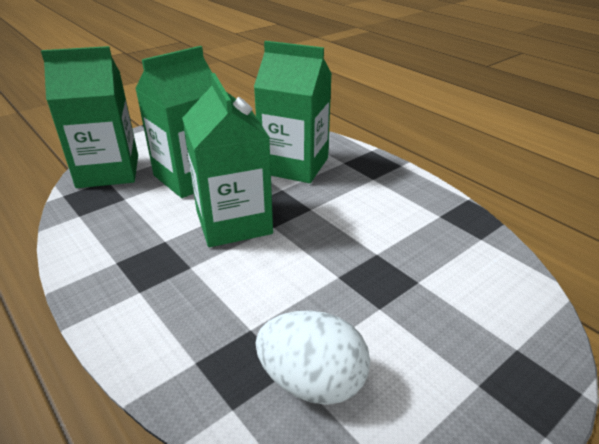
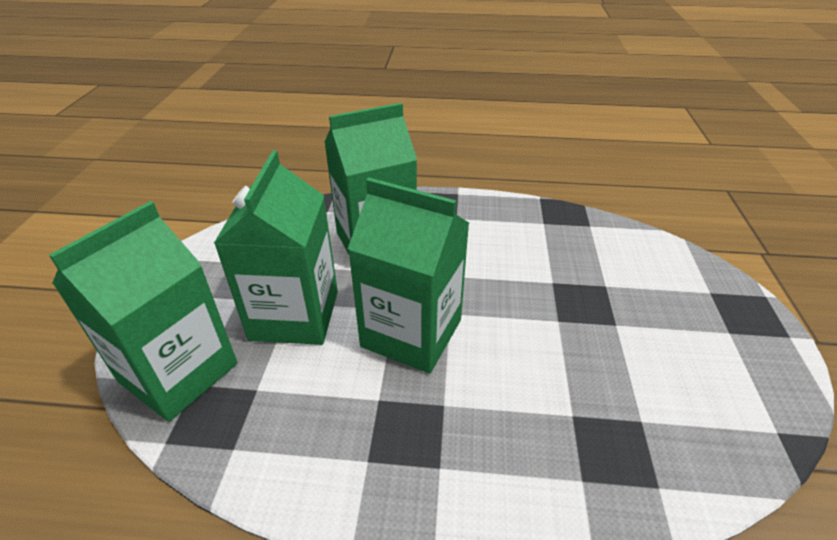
camera: 45 degrees left, 5 degrees up
white egg [256,310,370,405] -> none

